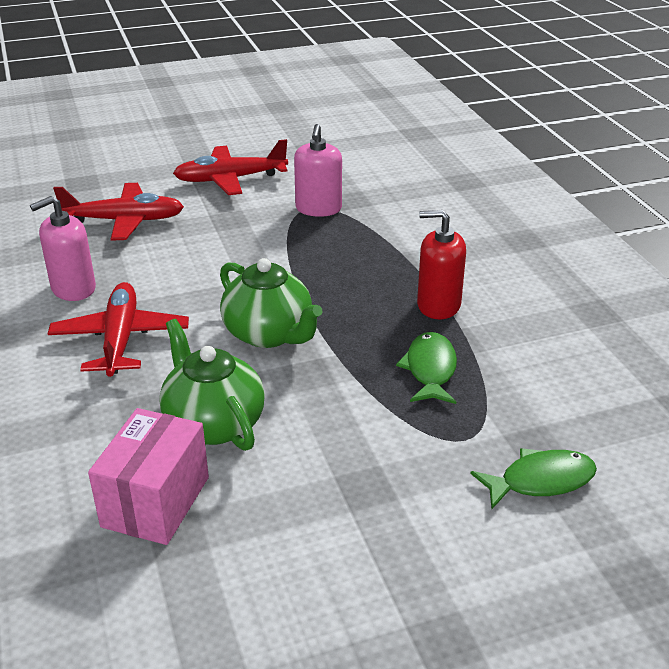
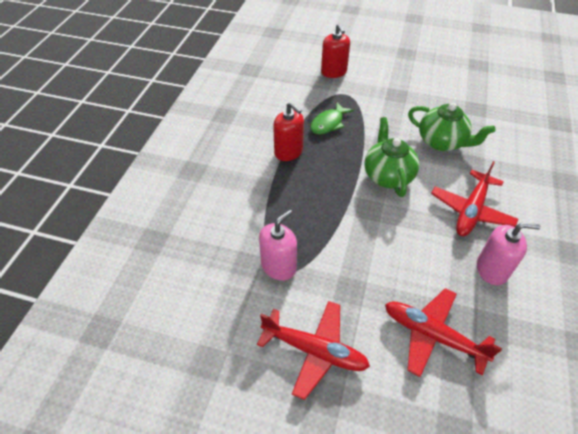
camera: 145 degrees left, 15 degrees up
pink box [88,408,209,545] -> none
green teapot [159,319,265,451] -> green teapot turned 60 degrees counterclockwise [408,103,495,151]
green fish [470,448,597,509] -> red soap dispenser [321,23,350,78]

